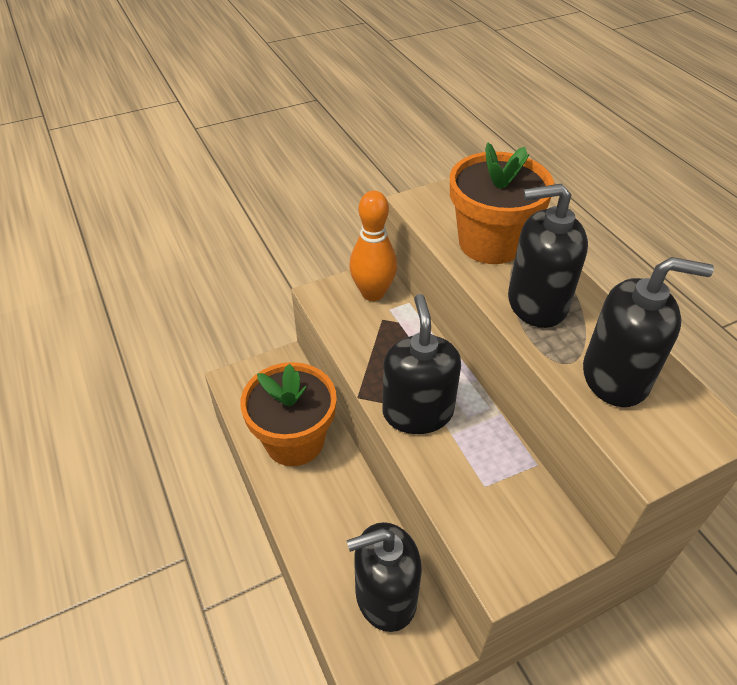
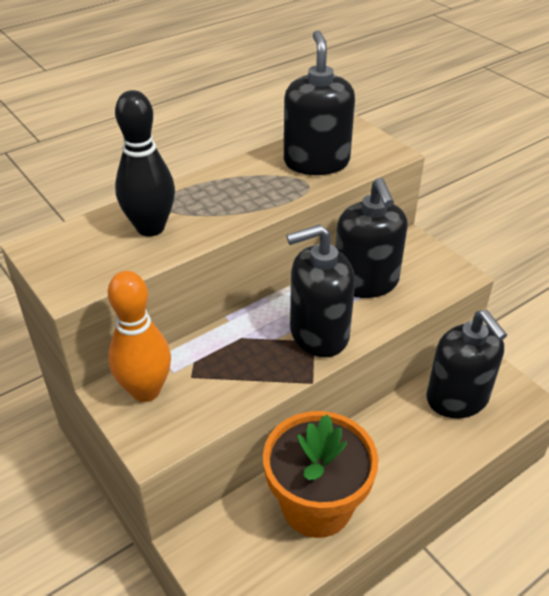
camera: 100 degrees left, 5 degrees down
orange flower pot [450,143,554,264] -> black bowling pin [115,90,175,237]
black soap dispenser [508,183,588,328] -> black soap dispenser moved to [335,178,408,298]

